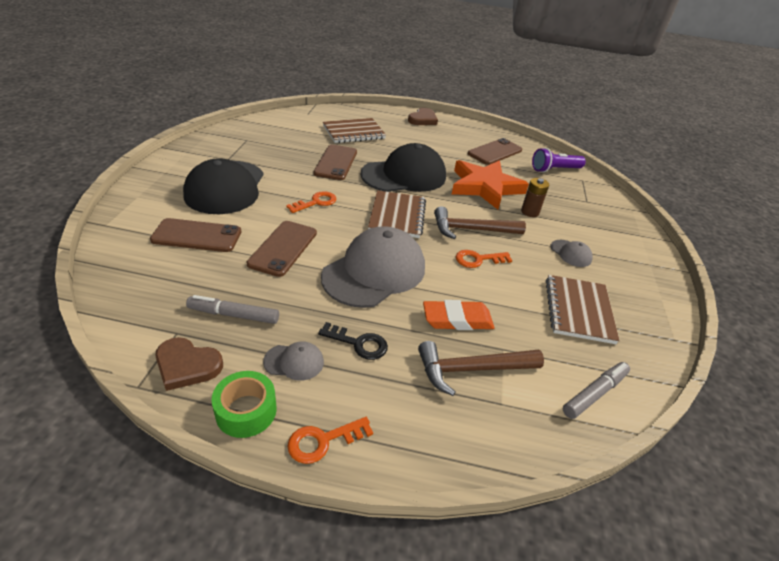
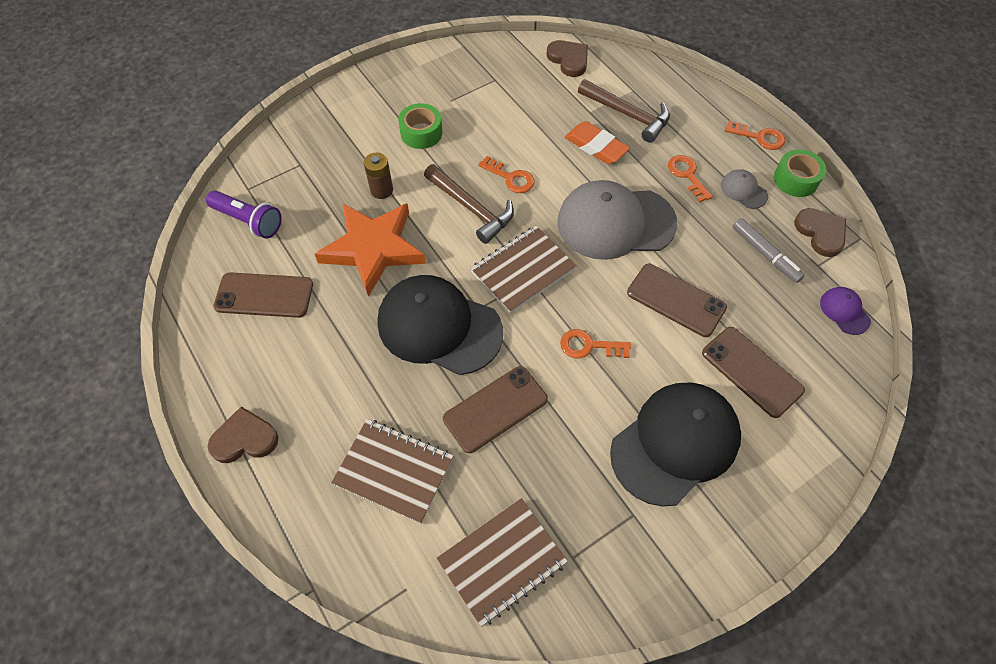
camera: 130 degrees left, 20 degrees up
brown phone [247,221,317,277] -> brown phone turned 60 degrees clockwise [627,264,727,337]
black key [318,322,388,360] -> orange key [668,155,713,203]
brown notebook [546,275,620,344] -> brown notebook moved to [436,498,568,627]
grey cap [551,240,593,267] -> green tape [398,103,442,149]
grey marker [563,362,630,419] -> brown heart [547,40,588,77]
none -> purple cap [820,287,871,335]

